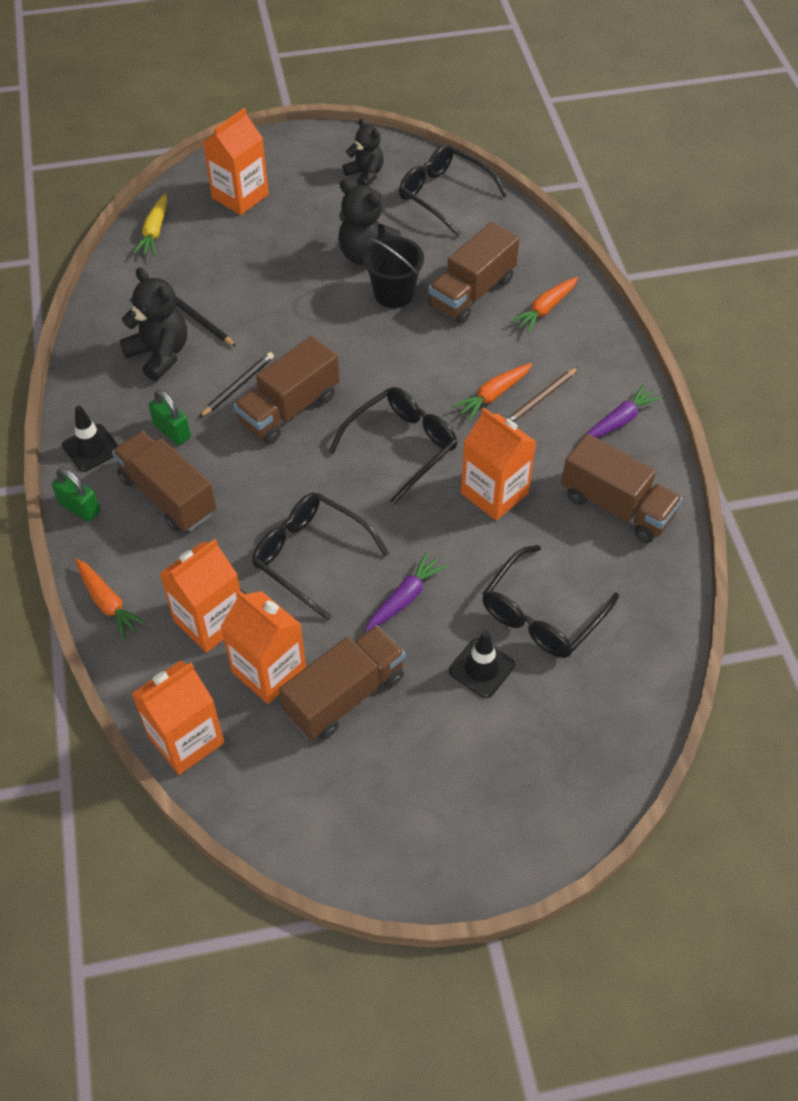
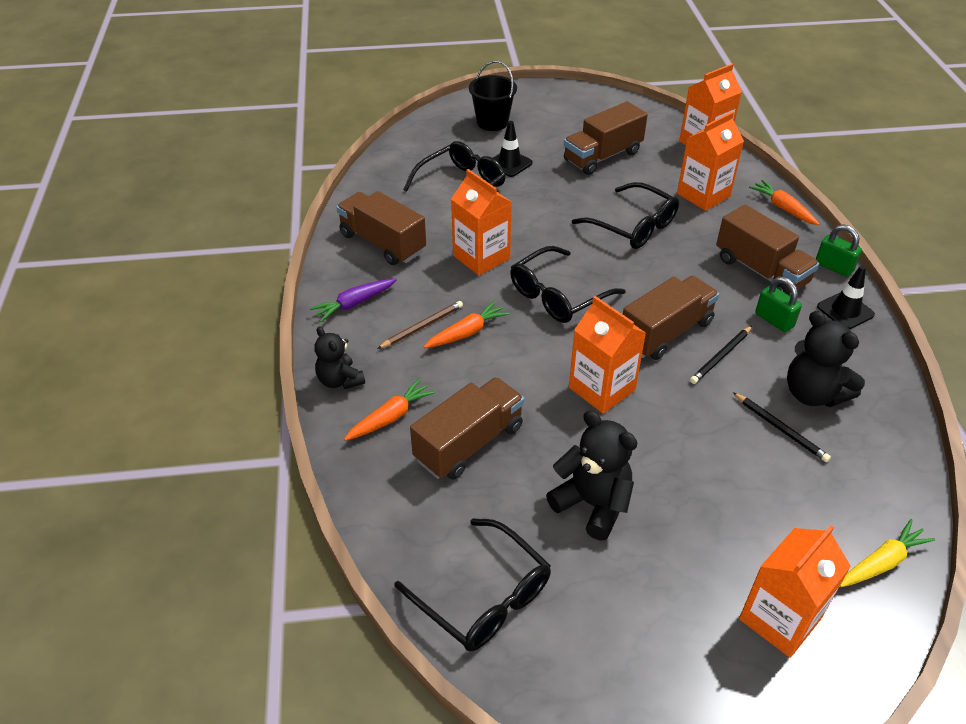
camera: 175 degrees left, 10 degrees down
yellow carrot [133,194,167,256] -> yellow carrot turned 45 degrees clockwise [840,519,935,587]
orange carton [221,590,306,704] -> orange carton moved to [569,296,646,414]
black teddy bear [343,119,384,186] -> black teddy bear moved to [315,327,365,389]
black bucket [363,236,424,308] -> black bucket moved to [469,61,517,131]
purple carrot [365,552,447,632] -> none

